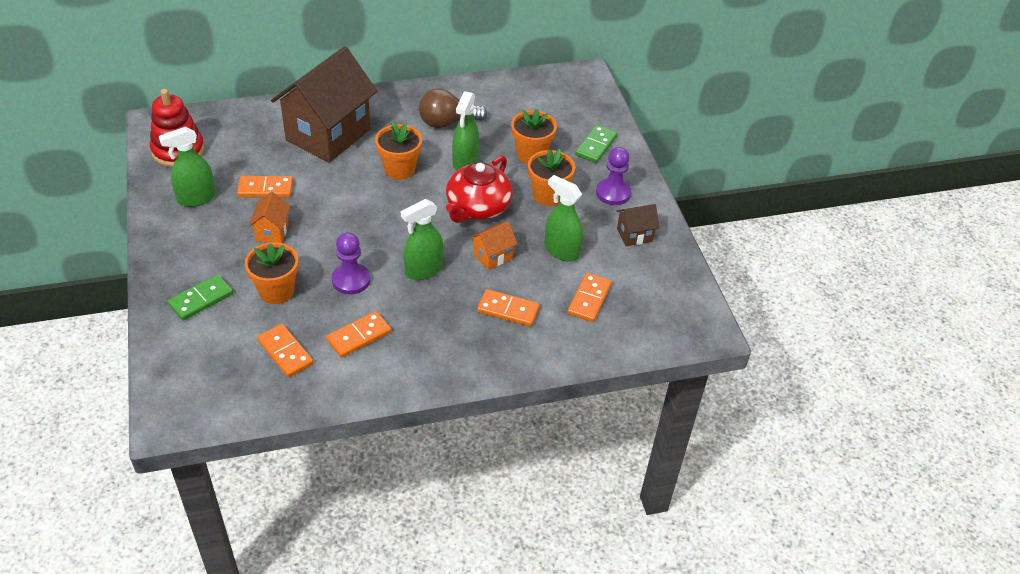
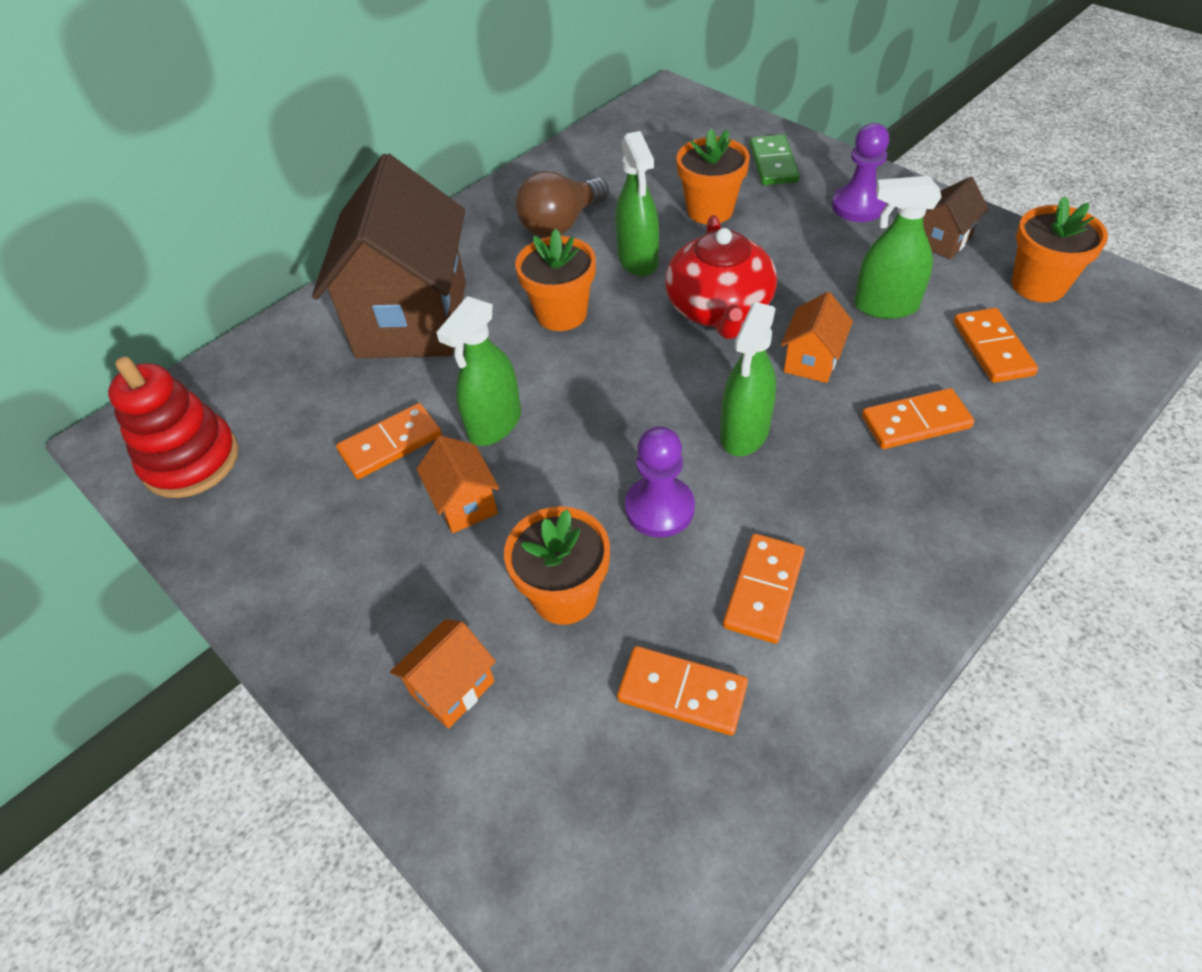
camera: 25 degrees left, 5 degrees up
green spray bottle [159,127,216,207] -> green spray bottle moved to [436,296,521,446]
green domino [168,274,233,320] -> orange house [390,619,496,728]
orange flower pot [528,149,575,206] -> orange flower pot moved to [1012,196,1108,302]

